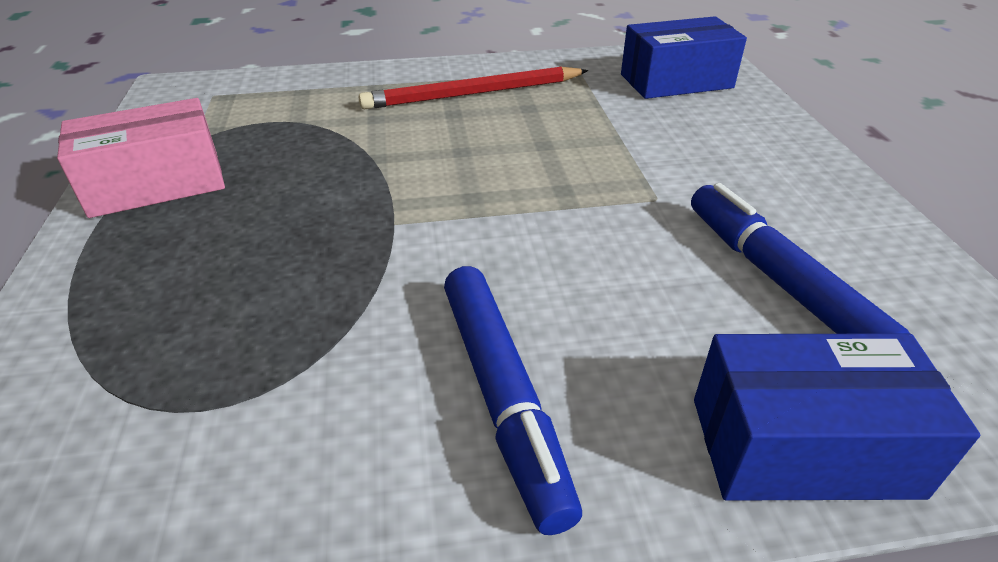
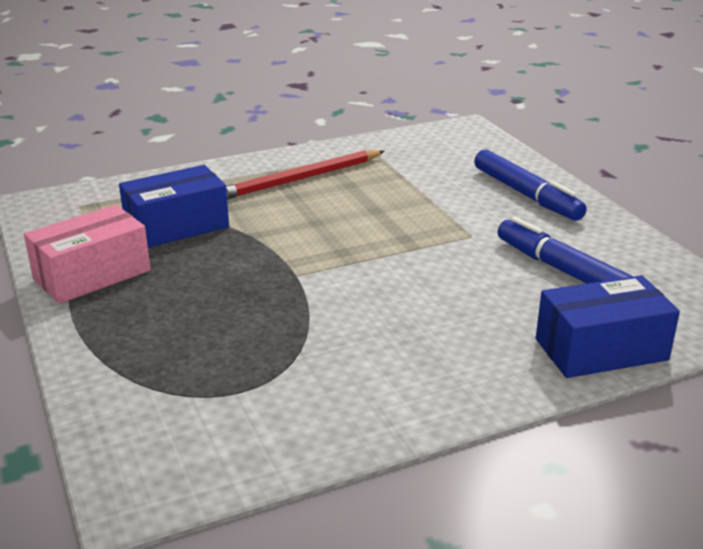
camera: 15 degrees left, 10 degrees down
blue marker [444,266,582,535] -> blue marker moved to [474,150,587,221]
blue box [621,16,747,99] -> blue box moved to [119,165,229,248]

